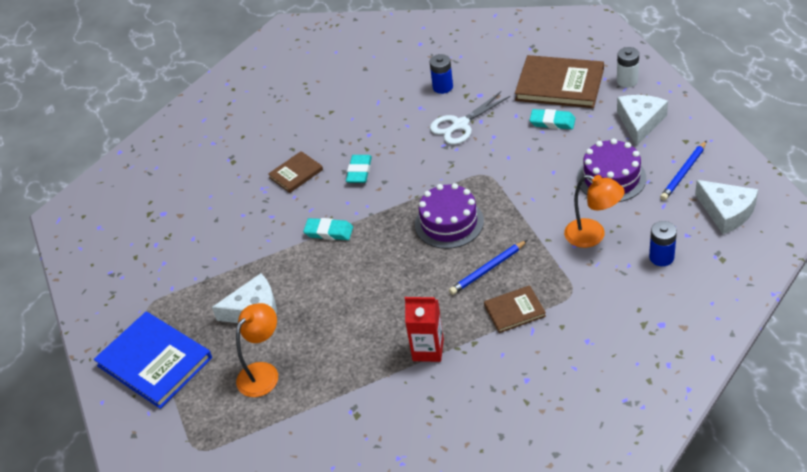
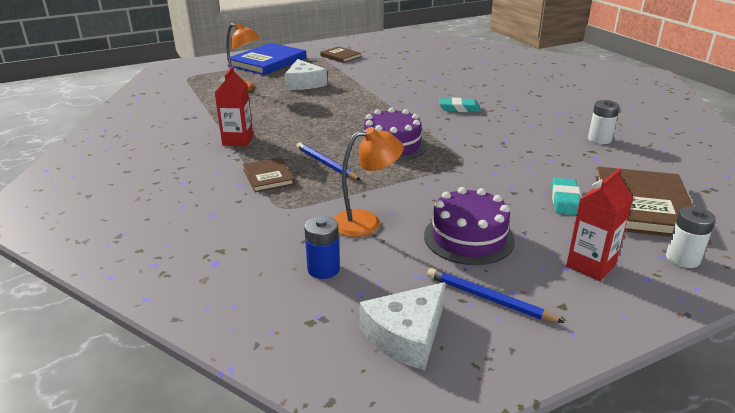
camera: 80 degrees right, 15 degrees down
brown book [268,151,323,193] -> brown book moved to [320,46,361,63]
turquoise eraser [303,218,353,240] -> none
blue battery [430,54,453,94] -> white battery [588,100,620,144]
white scissors [430,91,510,145] -> none
orange lamp [564,174,625,248] -> orange lamp turned 135 degrees counterclockwise [334,127,404,237]
white cheese [617,95,668,146] -> red carton [566,168,633,281]

